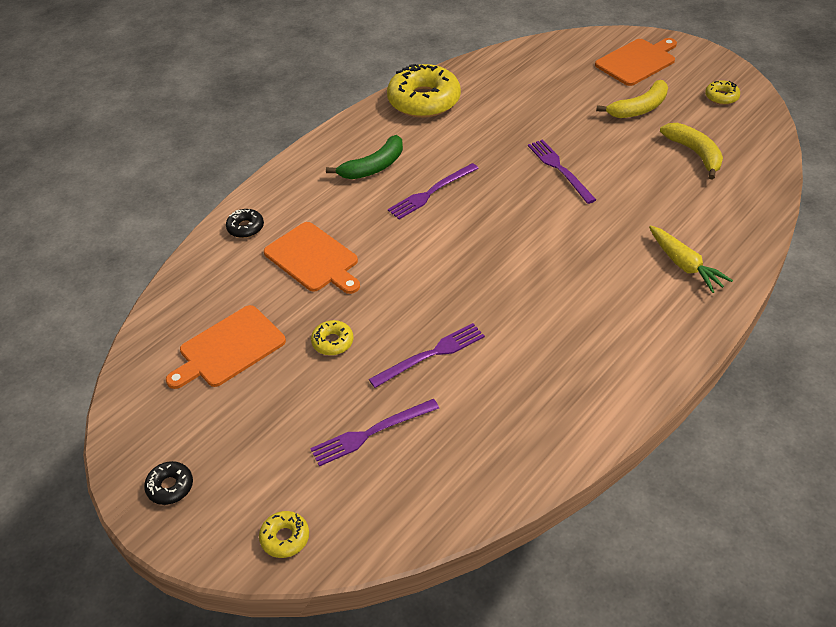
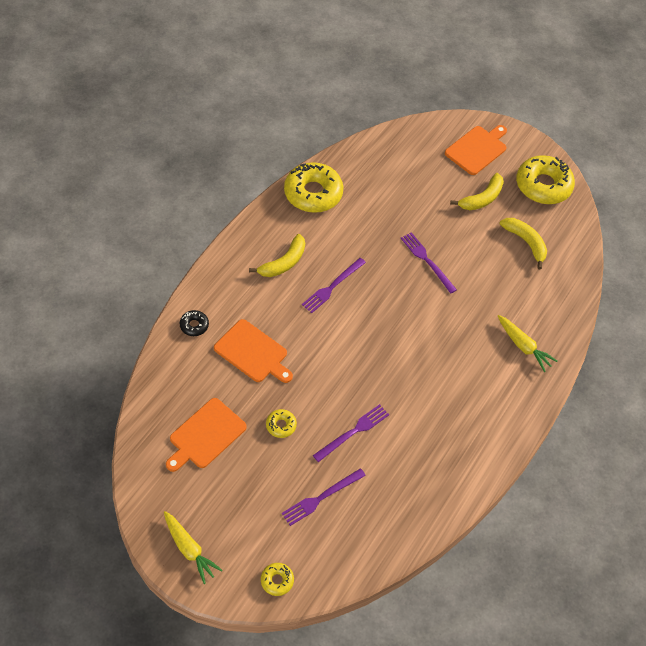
camera: 15 degrees left, 10 degrees up
black donut [144,461,193,505] -> yellow carrot [164,511,222,584]
green banana [326,135,403,179] -> yellow banana [249,234,305,277]
yellow donut [705,80,740,105] -> yellow donut [516,155,575,204], size x2.22

